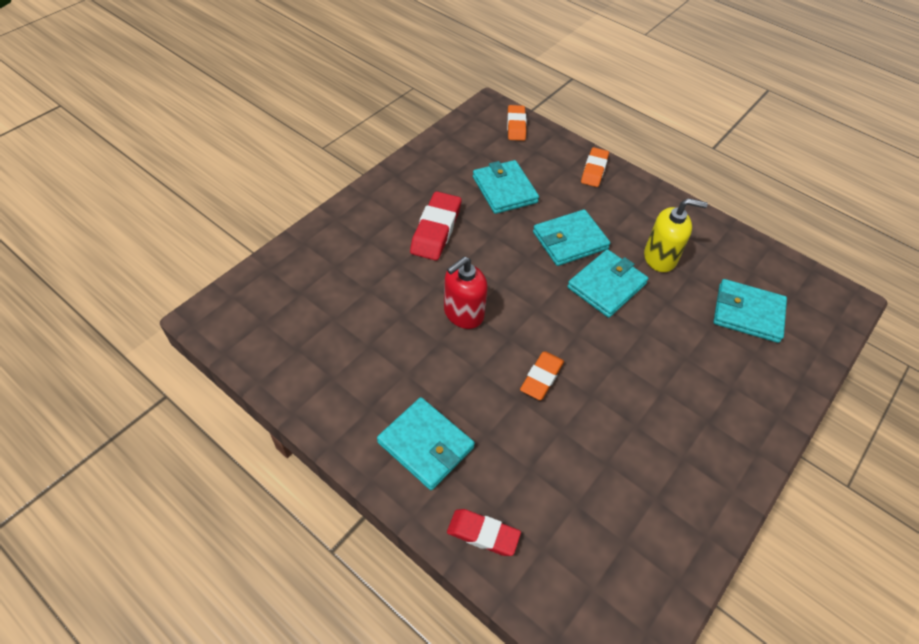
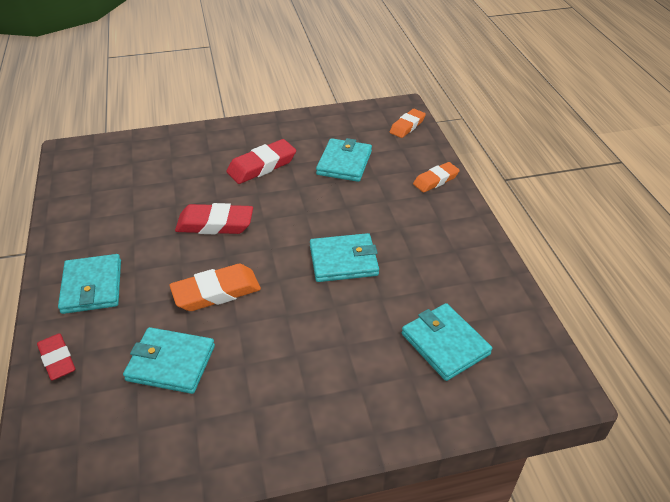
camera: 40 degrees right, 10 degrees down
red soap dispenser [444,257,488,329] -> red eraser [175,203,253,234]
orange eraser [520,351,564,400] -> orange eraser [169,264,261,311], size x1.51
turquoise wallet [533,209,610,266] -> turquoise wallet moved to [123,327,215,394]
yellow soap dispenser [644,198,708,272] -> none

